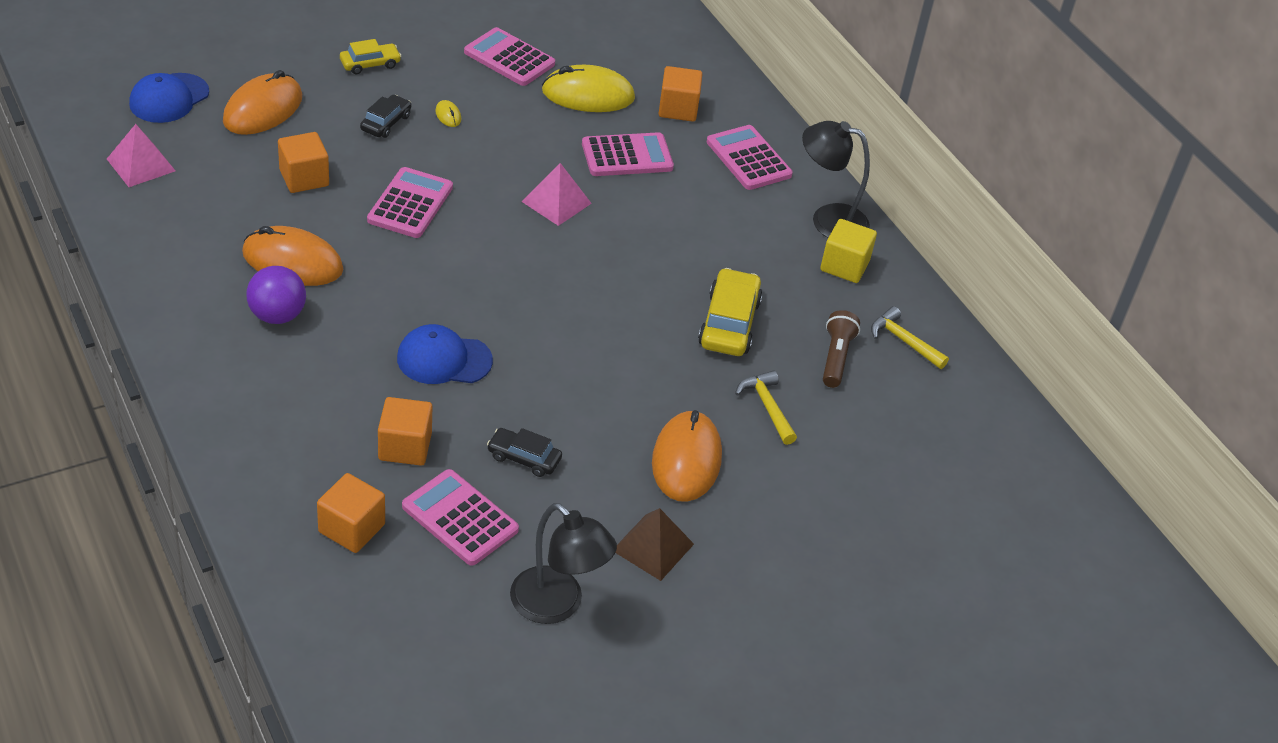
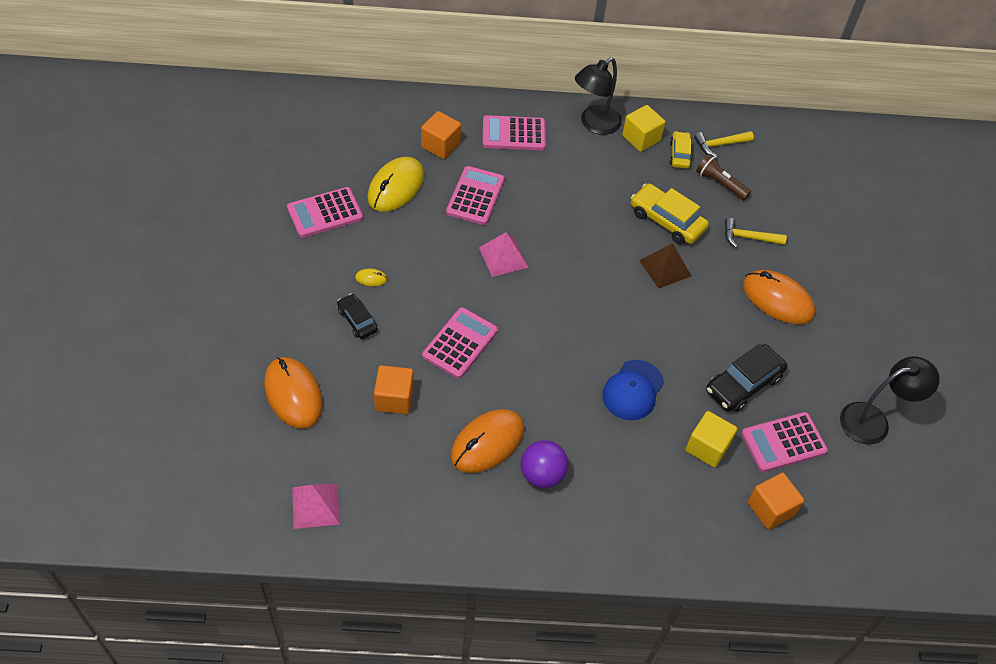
camera: 60 degrees left, 10 degrees up
blue cap [129,73,209,123] -> none
yellow car [340,39,401,74] -> yellow car moved to [670,131,692,169]
pink calculator [367,167,453,238] -> pink calculator turned 75 degrees clockwise [422,307,498,379]
orange cube [378,397,433,466] -> yellow cube [686,411,737,468]
black car [487,428,562,477] -> black car [706,344,787,412], size x1.66
brown pyramid [615,508,694,581] -> brown pyramid moved to [639,243,691,289]

